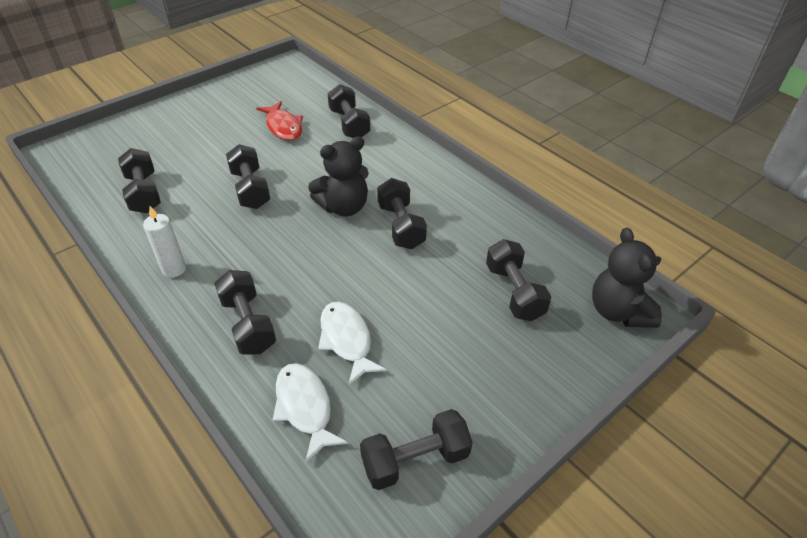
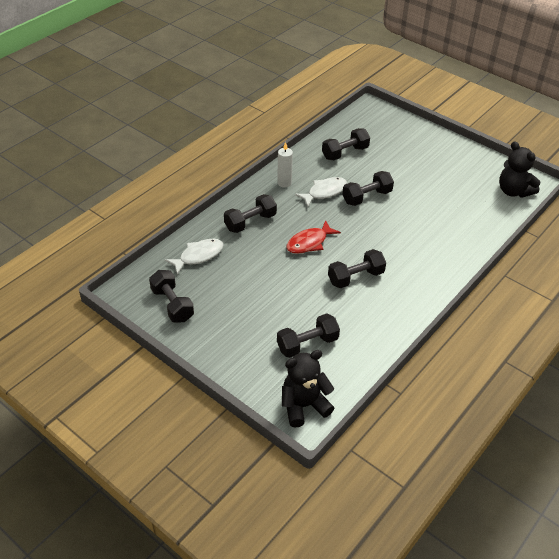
camera: 80 degrees right, 0 degrees up
red fish [256,101,303,141] -> red fish moved to [286,220,341,254]
black teddy bear [308,136,369,216] -> black teddy bear moved to [499,141,540,198]
white fish [318,301,387,385] -> white fish moved to [295,177,347,207]
black dumbbell [328,84,371,138] -> none

